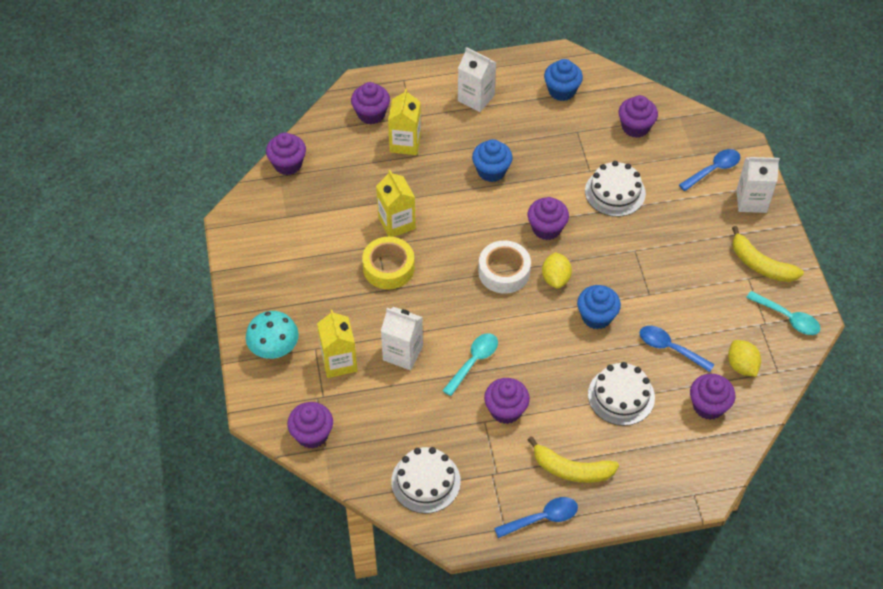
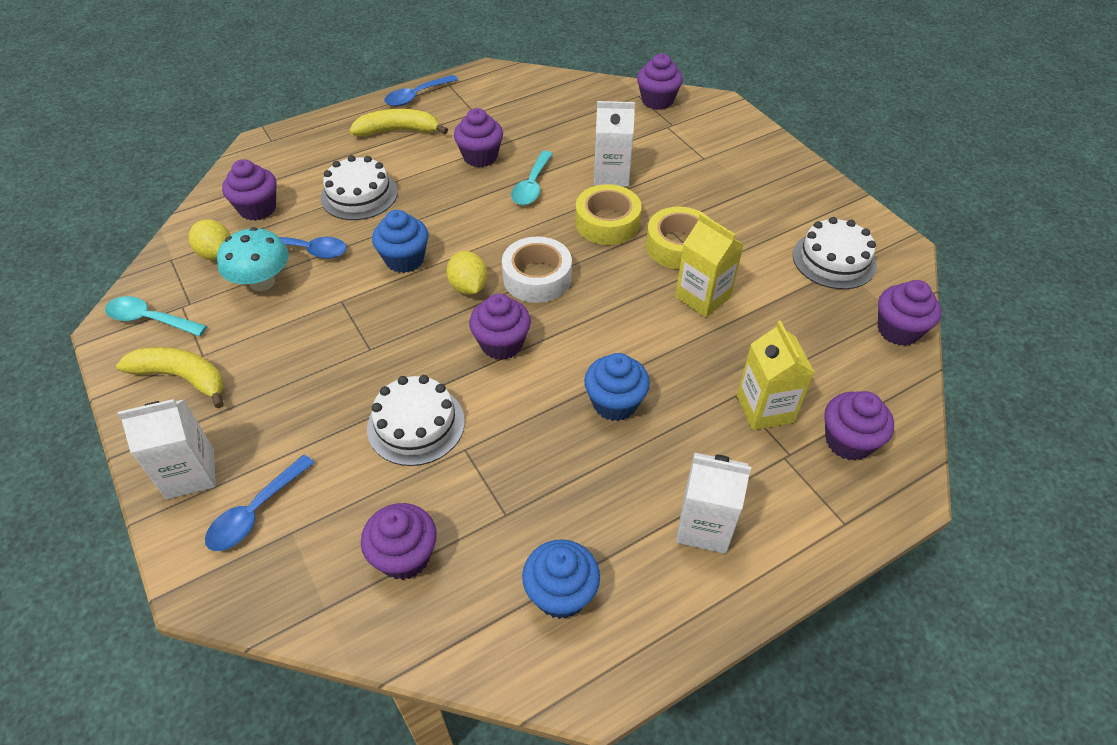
camera: 160 degrees right, 5 degrees down
turquoise mushroom [246,311,299,359] -> turquoise mushroom moved to [217,227,289,291]
yellow carton [317,310,357,378] -> none
white cake [391,447,461,513] -> white cake moved to [793,217,877,289]
none -> yellow tape [575,184,642,245]

